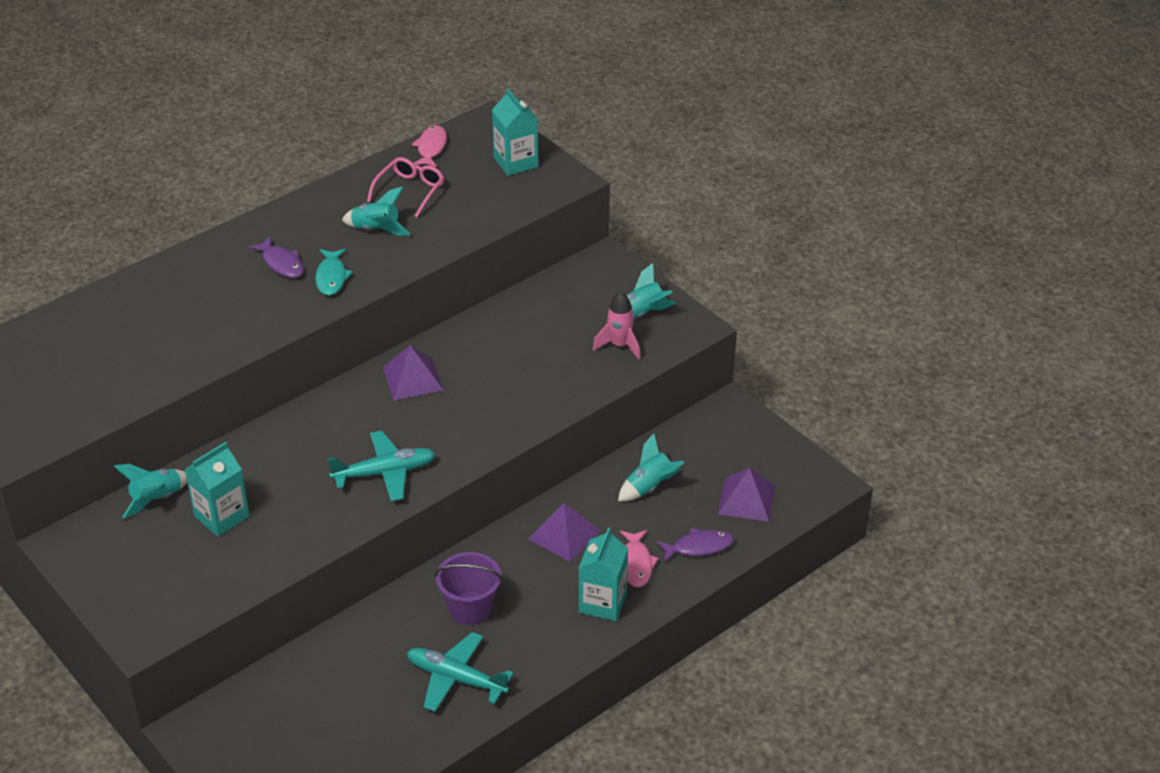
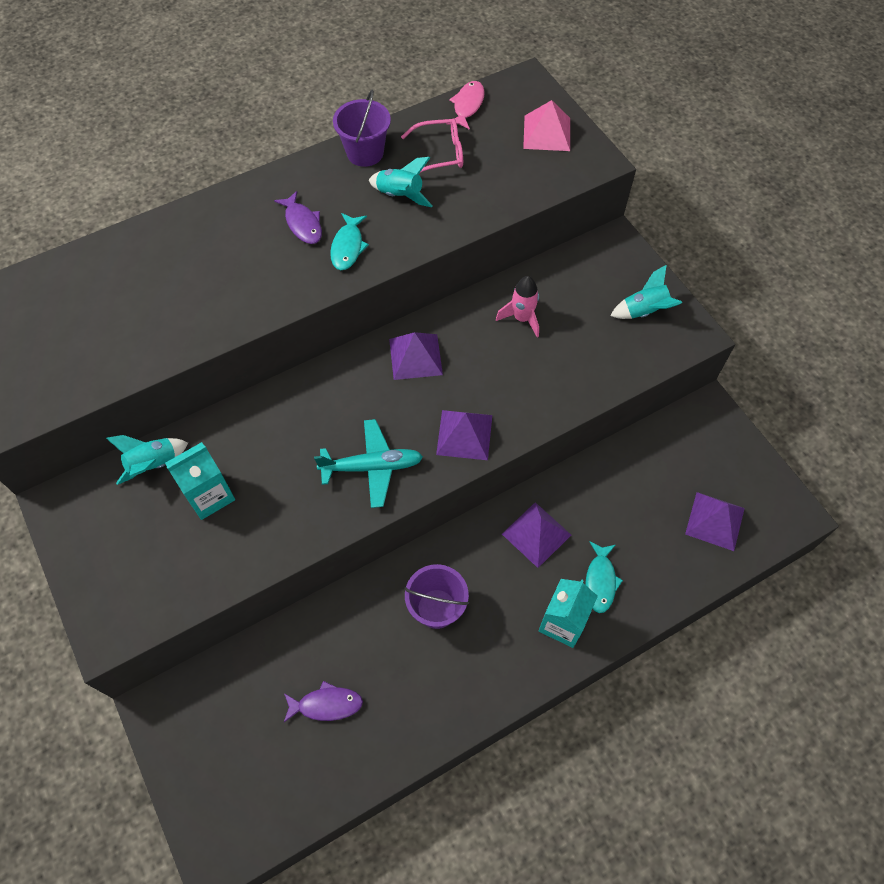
camera: 10 degrees right, 20 degrees up
pink glasses [367,157,444,218] -> pink glasses turned 45 degrees clockwise [401,119,463,173]
turquoise plane [407,632,513,712] -> none
turquoise carton [492,88,538,176] -> pink pyramid [523,100,570,151]
pink rocket [593,292,640,359] -> pink rocket moved to [496,276,539,337]
turquoise rocket [618,433,685,501] -> none
pink fish [620,530,659,587] -> turquoise fish [586,541,623,613]
purple fish [656,528,734,562] -> purple fish moved to [283,681,363,723]
none -> purple bucket [333,90,391,167]
none -> purple pyramid [436,410,492,460]

